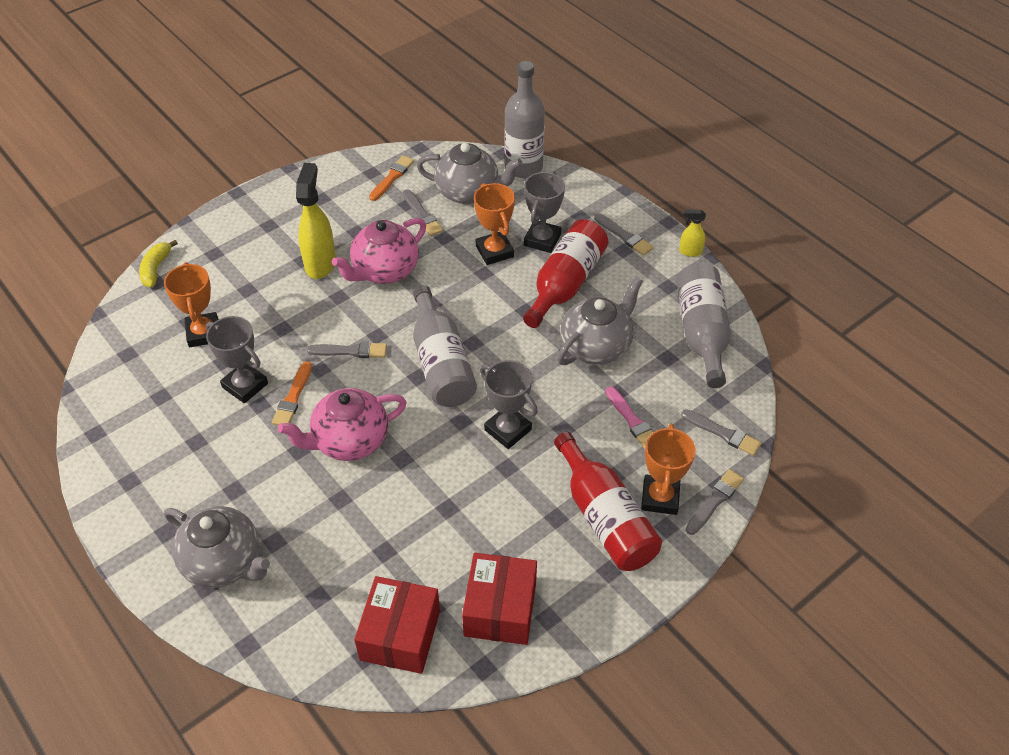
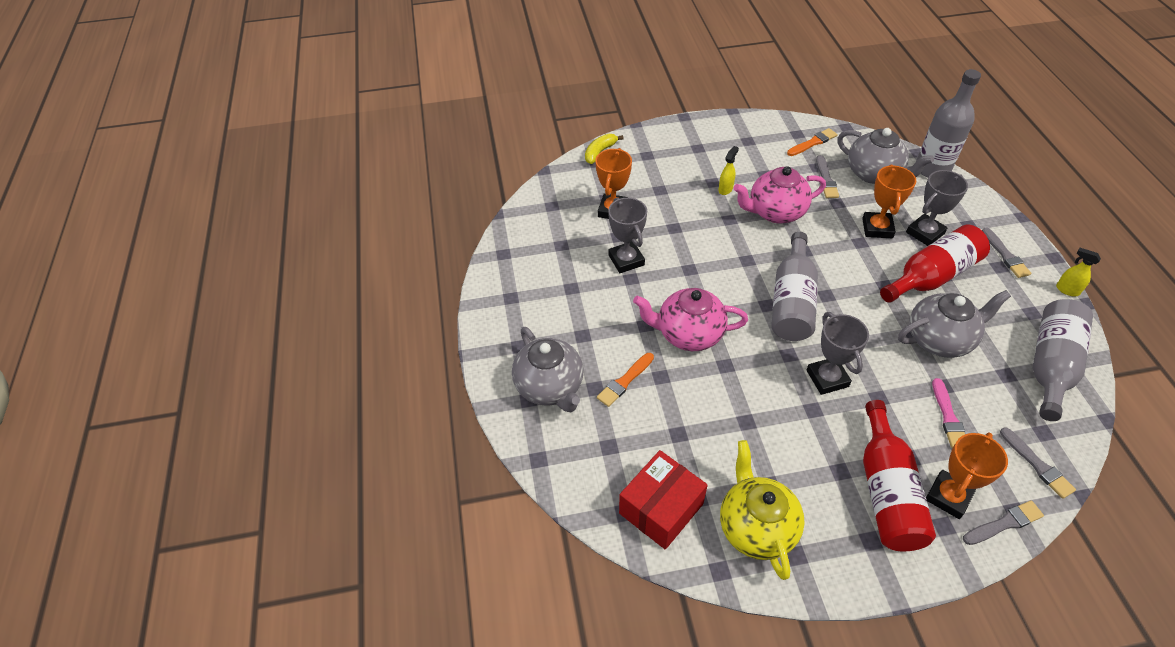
camera: 30 degrees right, 0 degrees up
orange brush [272,361,312,425] -> orange brush moved to [597,353,654,407]
yellow spray bottle [296,163,336,279] -> yellow spray bottle [718,146,739,195], size x0.50
grey brush [307,342,387,358] -> none
red box [462,553,537,645] -> yellow teapot [720,440,805,580]

